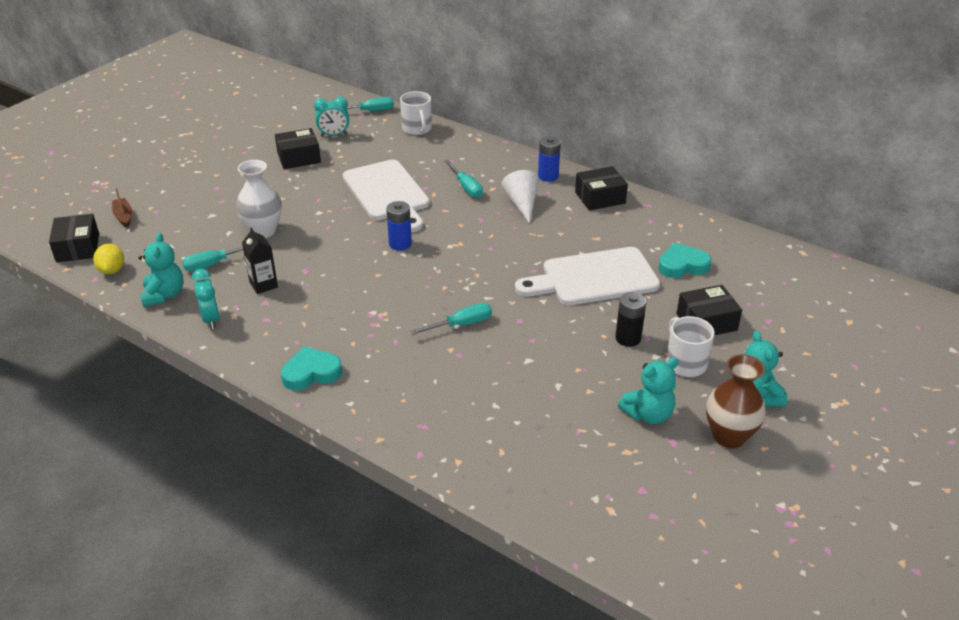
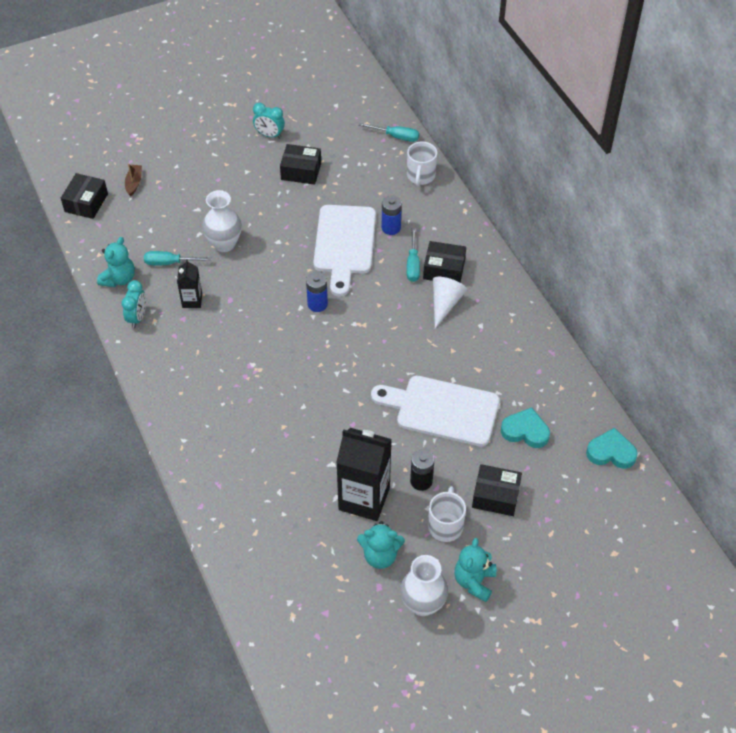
camera: 30 degrees right, 15 degrees up
yellow lemon [93,244,124,274] -> none
turquoise heart [281,346,342,391] -> turquoise heart moved to [586,428,638,469]
turquoise clock [314,97,349,137] -> turquoise clock moved to [253,103,285,139]
turquoise screwdriver [410,303,492,335] -> none
blue battery [538,136,561,182] -> blue battery moved to [382,195,402,235]
black box [575,166,628,211] -> black box moved to [423,241,466,283]
brown vase [706,354,766,448] -> white vase [400,555,448,616]
none -> black carton [336,428,392,521]

